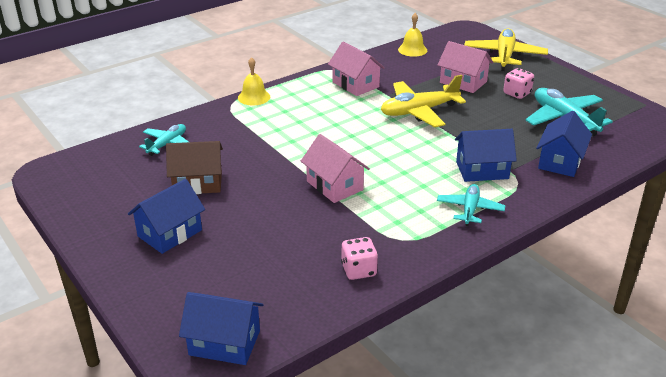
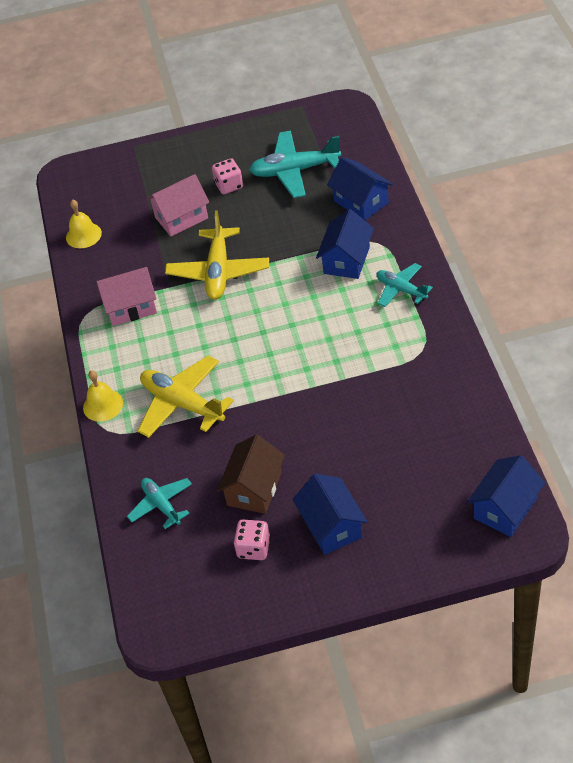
camera: 60 degrees left, 15 degrees up
pink house [301,134,370,203] -> none
pink dice [341,237,378,280] -> pink dice moved to [233,520,271,560]
yellow plane [464,28,548,71] -> yellow plane moved to [138,355,234,438]

